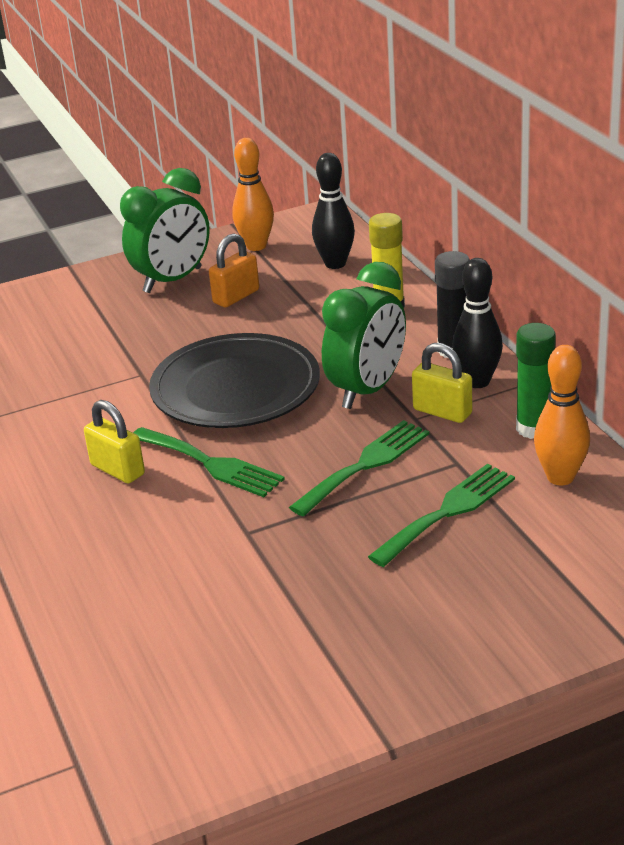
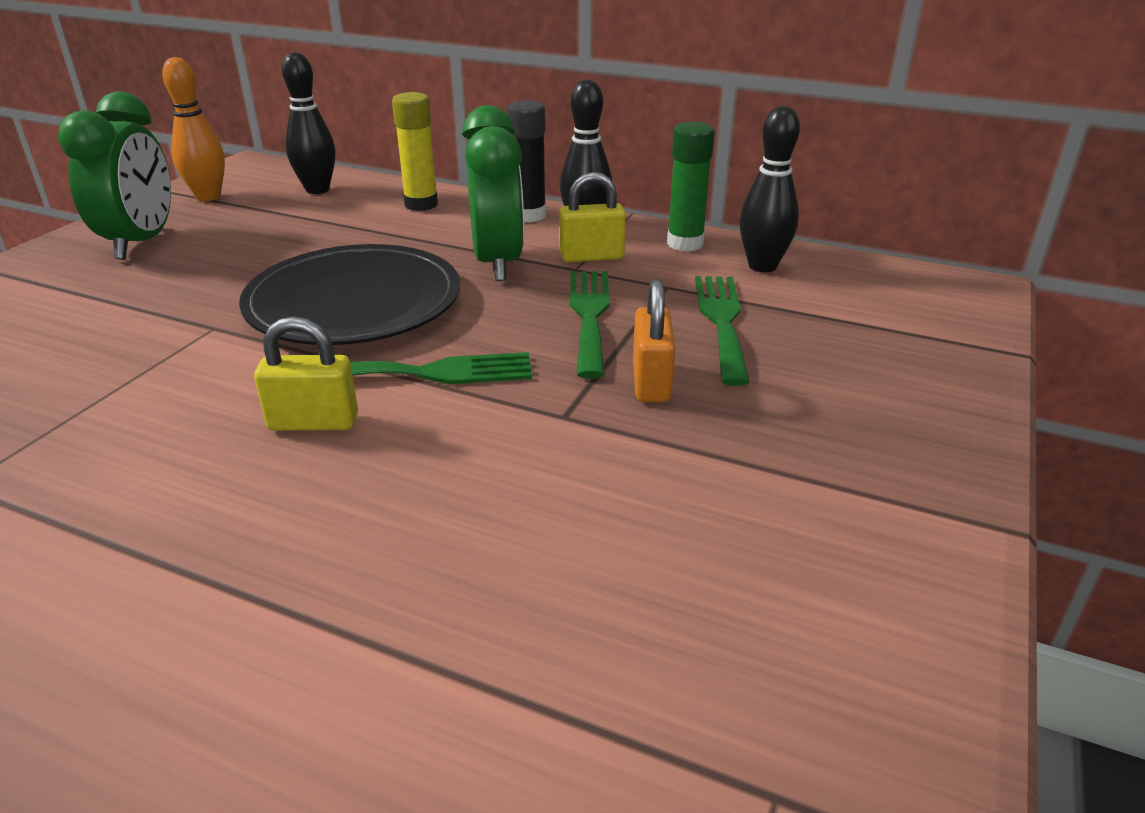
camera: 45 degrees left, 0 degrees up
orange padlock [209,233,259,308] -> orange padlock moved to [633,278,675,402]
orange bowling pin [534,345,590,486] -> black bowling pin [740,106,800,272]

